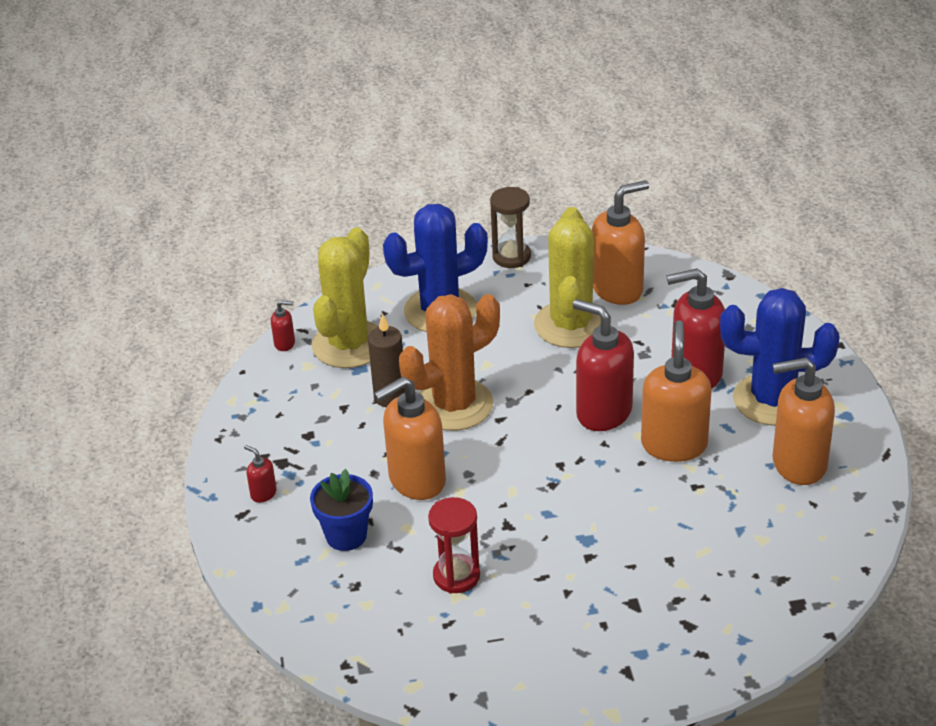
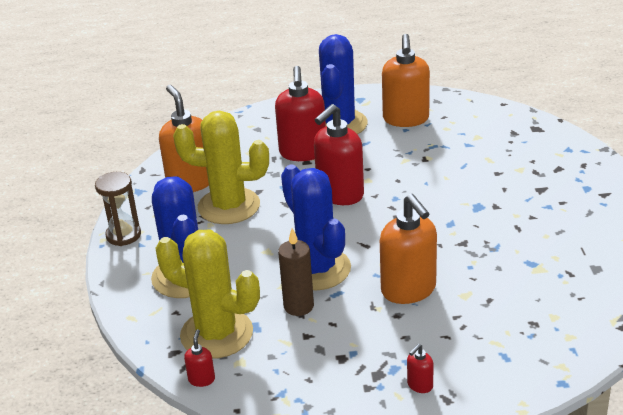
camera: 85 degrees left, 5 degrees down
blue flower pot [310,469,373,551] -> none
orange cactus [399,294,500,431] -> blue cactus [281,165,351,290]
red hourglass [428,497,480,594] -> none
orange soap dispenser [641,320,712,462] -> none

